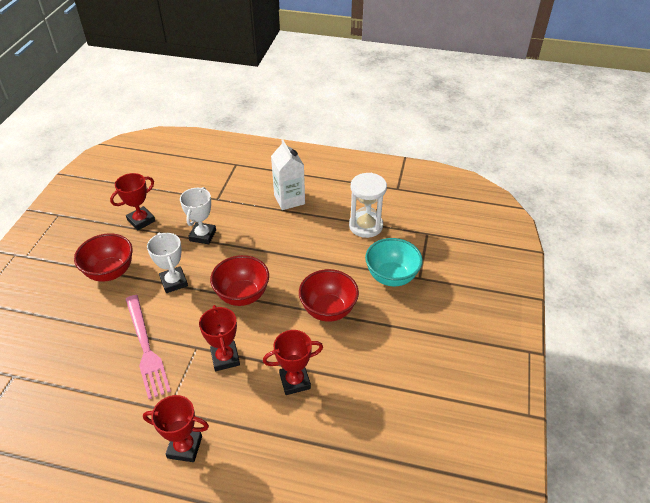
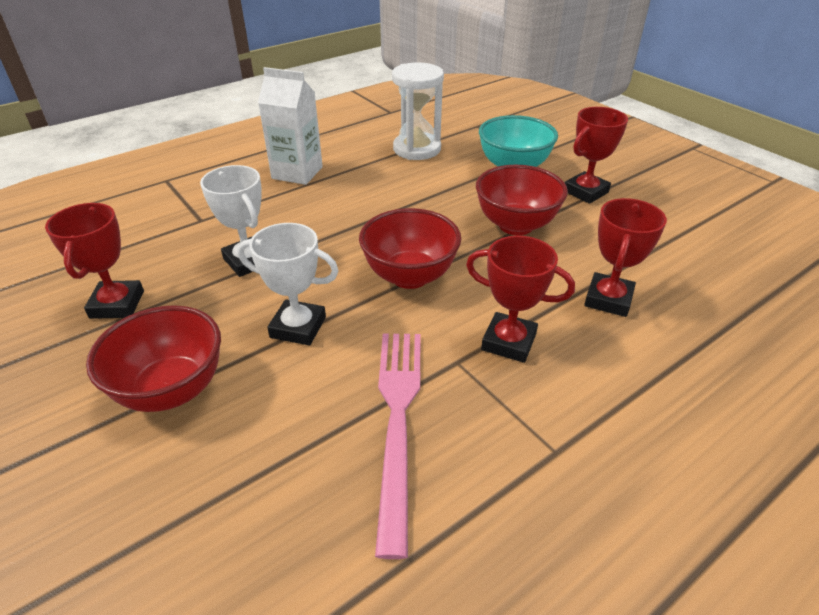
camera: 50 degrees left, 5 degrees down
pink fork [126,295,171,399] -> pink fork turned 105 degrees counterclockwise [375,333,421,559]
red trophy [143,395,209,462] -> red trophy moved to [565,107,628,204]

